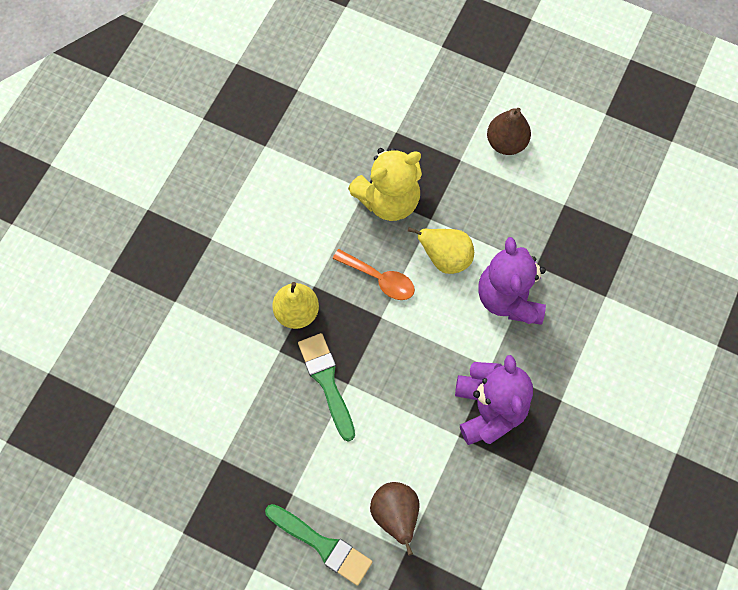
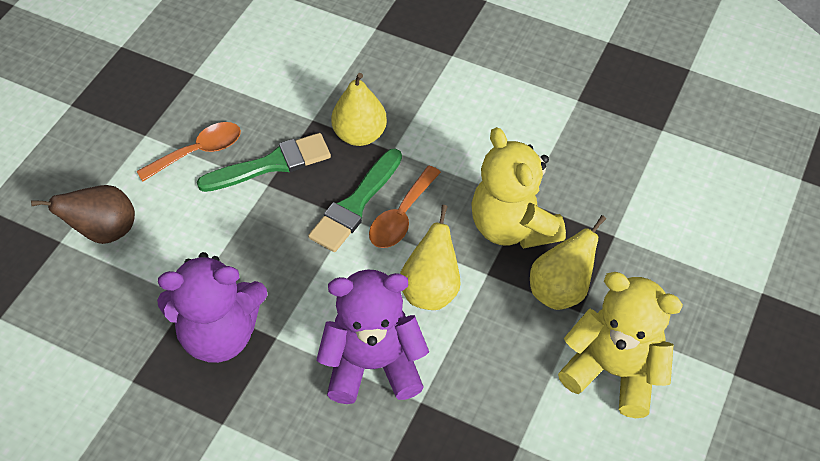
camera: 90 degrees right, 15 degrees down
green brush [265,504,372,586] -> green brush moved to [308,148,402,252]
brown pear [487,108,531,155] -> yellow teddy bear [558,272,683,418]
none -> orange spoon [136,122,241,182]
none -> yellow pear [530,215,606,310]

